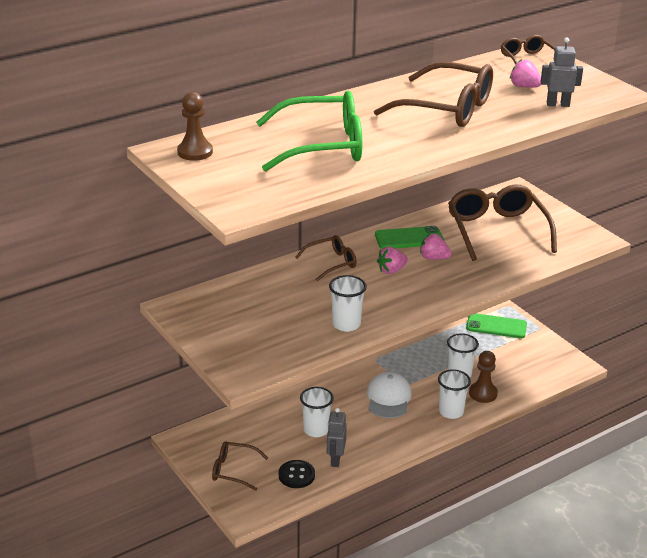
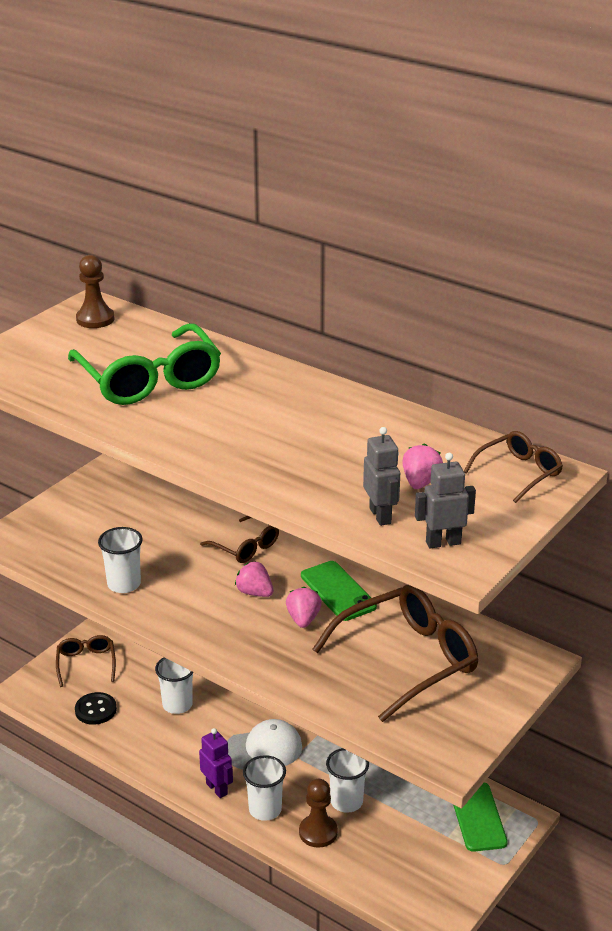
camera: 70 degrees right, 0 degrees up
grey robot [327,408,347,467] -> grey robot moved to [415,453,476,548]
brown glasses [374,62,493,127] -> none
none -> purple robot [199,728,233,798]

